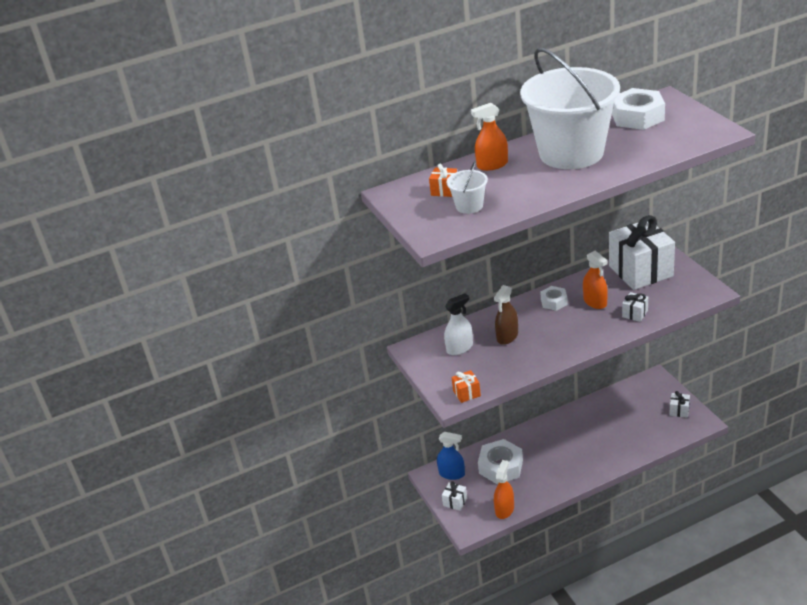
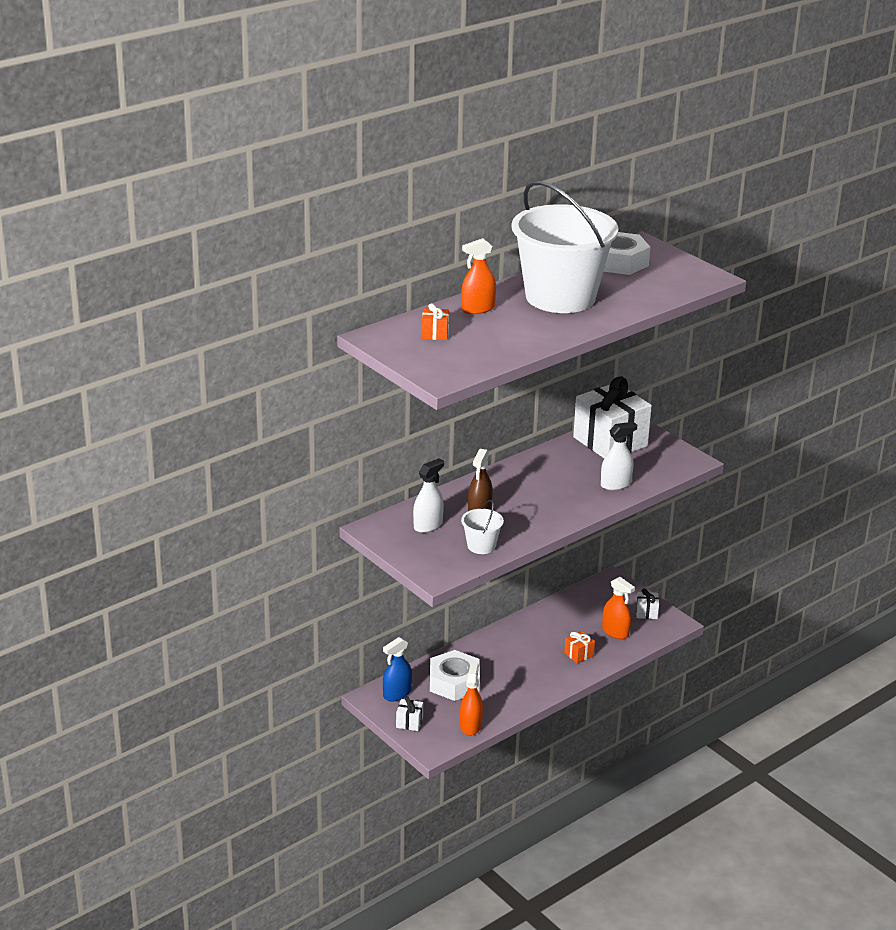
camera: 20 degrees left, 5 degrees down
blue spray bottle [437,432,465,480] -> blue spray bottle turned 135 degrees clockwise [383,637,412,701]
white bucket [446,160,488,214] -> white bucket moved to [461,500,504,554]
orange gift [451,370,481,403] -> orange gift moved to [564,631,595,663]
white nut [540,286,568,311] -> none
orange spray bottle [583,251,608,309] -> orange spray bottle moved to [602,577,635,639]
white gift [622,292,648,322] -> white spray bottle [601,422,637,490]

